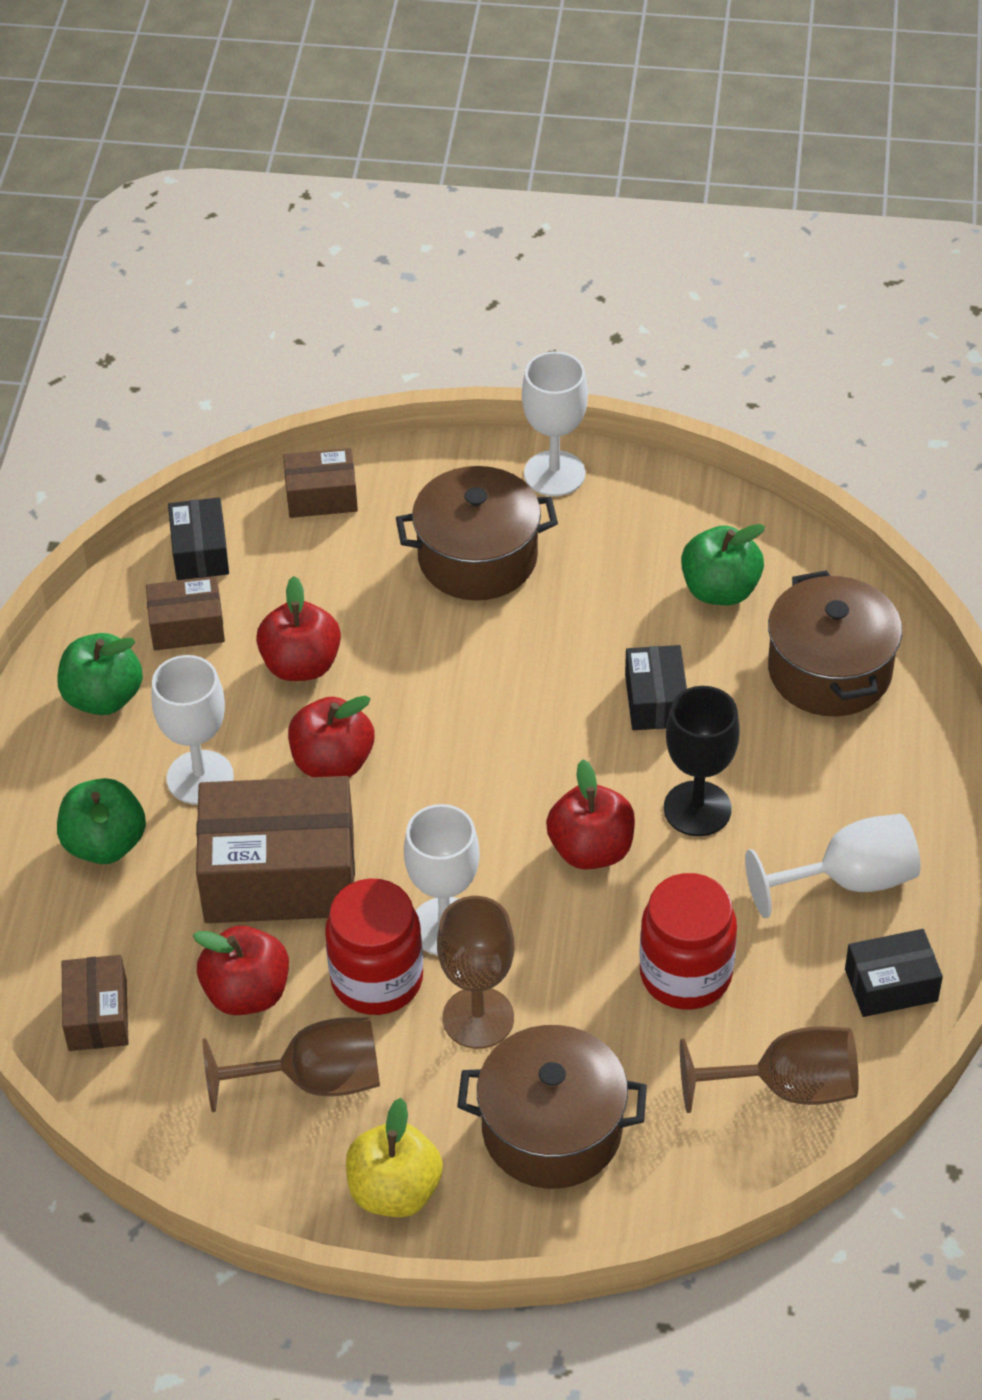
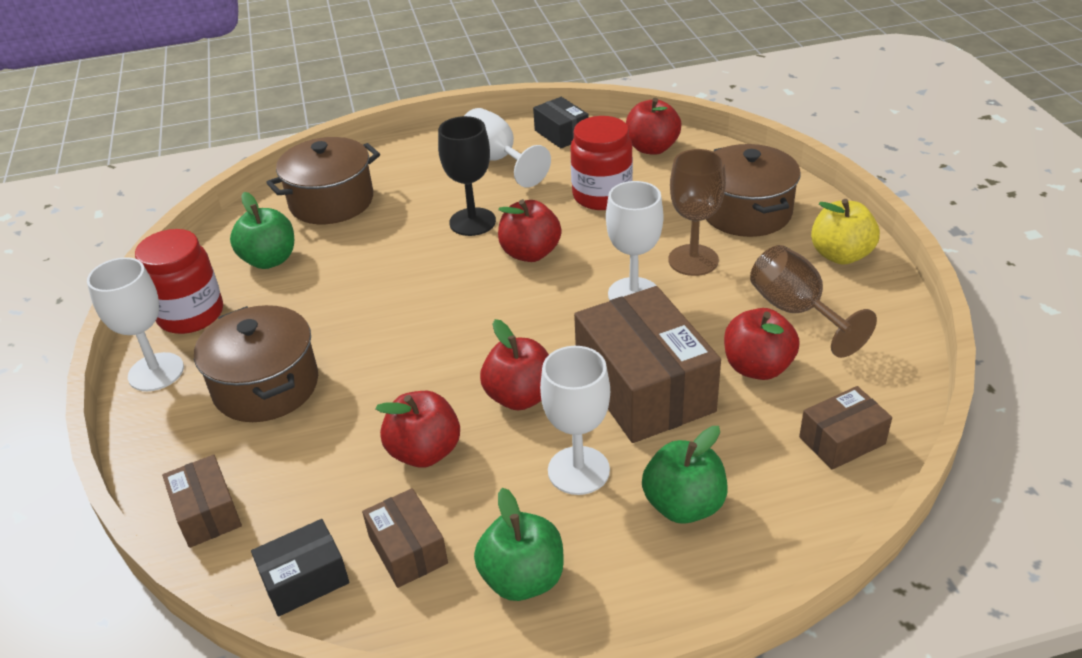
camera: 110 degrees left, 10 degrees down
red jar [325,878,423,1015] -> red jar moved to [135,229,223,334]
black box [625,645,687,730] -> none
brown goblet [680,1026,859,1113] -> red apple [626,98,682,155]

